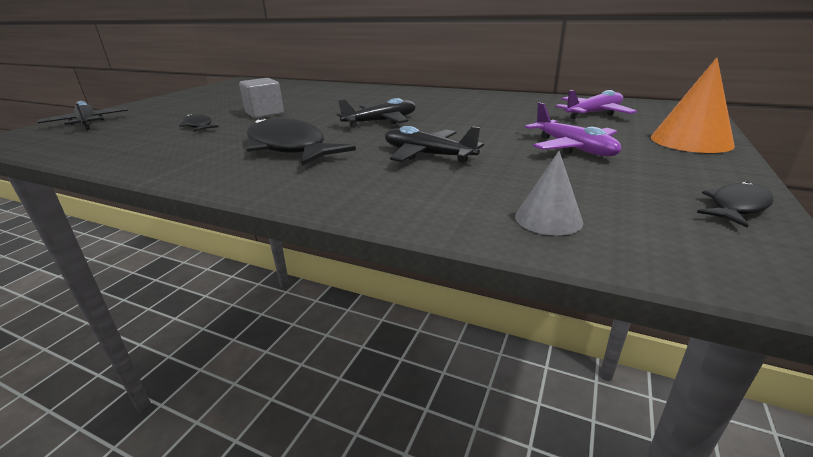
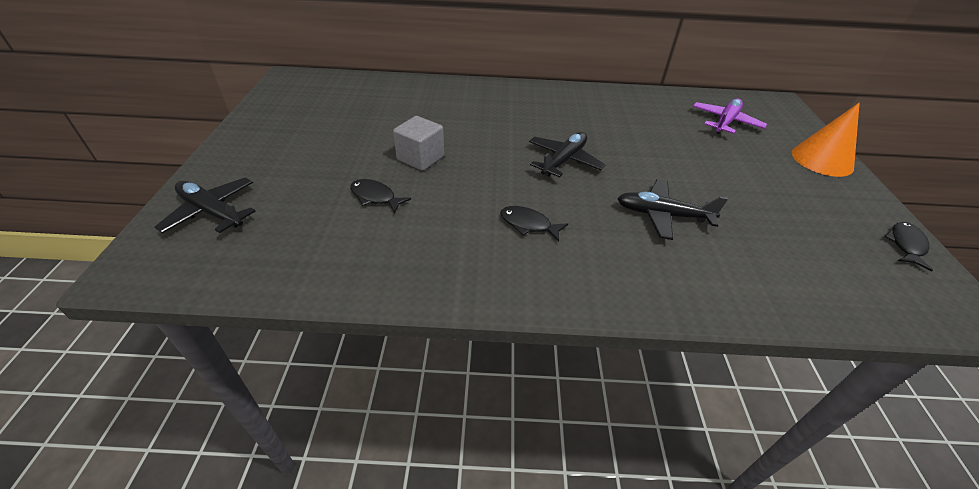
camera: 25 degrees left, 15 degrees up
black fish [247,117,356,166] -> black fish [500,206,568,242], size x0.48
grey cone [515,151,583,236] -> none
purple plane [525,102,621,156] -> none

